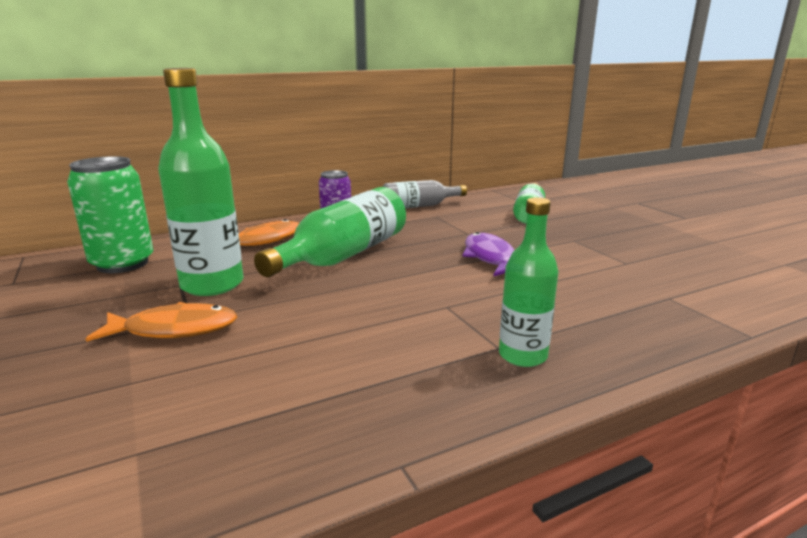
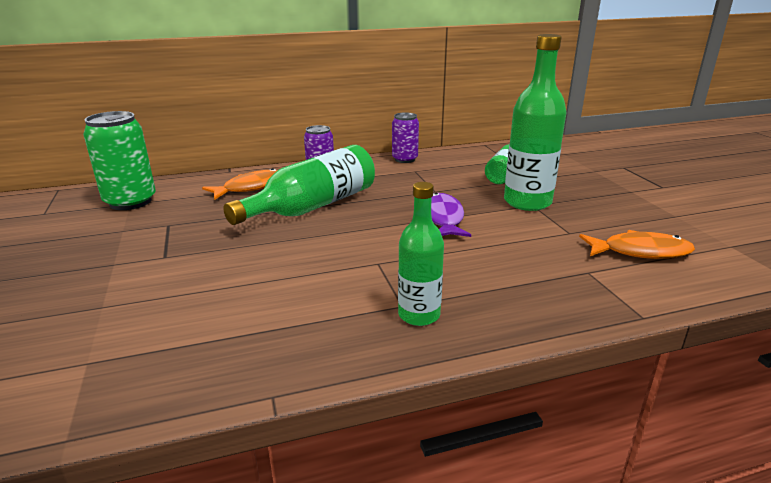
camera: 10 degrees right, 5 degrees up
orange fish [86,302,237,342] -> orange fish moved to [579,230,695,259]
green bottle [158,68,243,296] -> green bottle moved to [504,34,566,211]
grey bottle [383,180,467,208] -> purple can [392,112,419,163]

